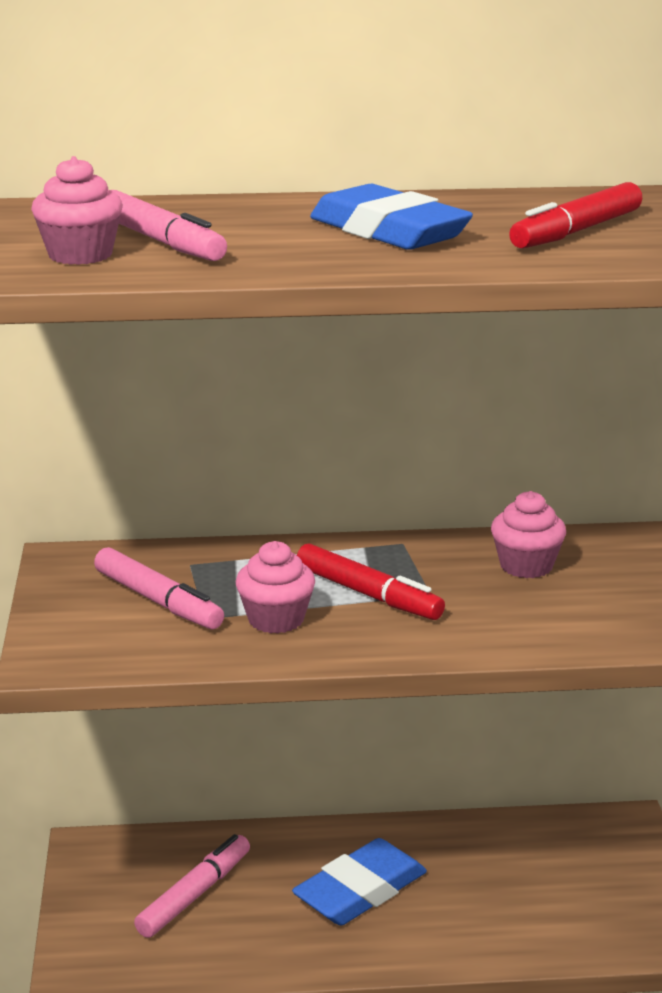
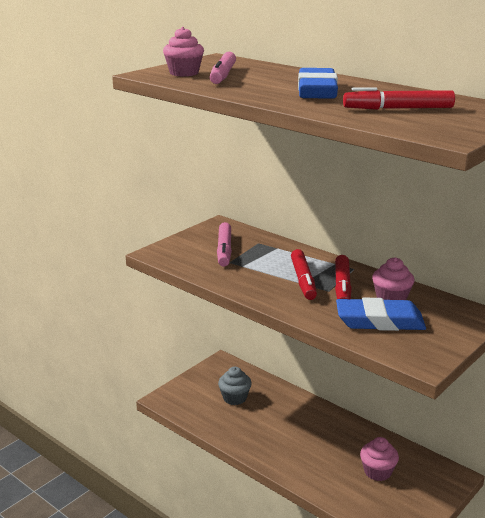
camera: 45 degrees right, 0 degrees up
pink marker [134,834,250,938] -> grey cupcake [218,367,252,405]
pink cupcake [236,541,315,634] -> pink cupcake moved to [360,437,399,481]
blue eraser [292,838,427,925] -> blue eraser moved to [336,298,426,331]
none -> red marker [335,255,352,299]

